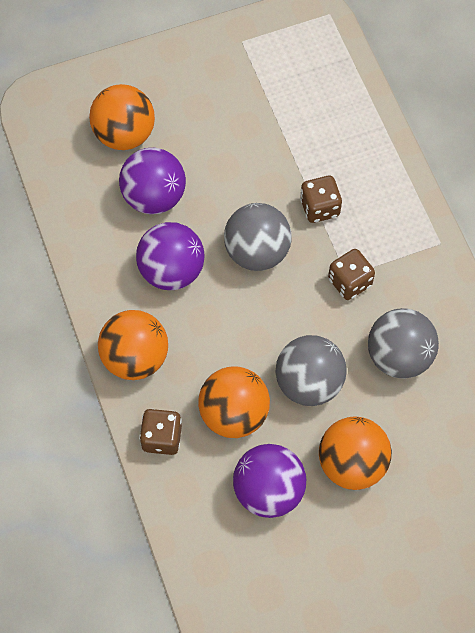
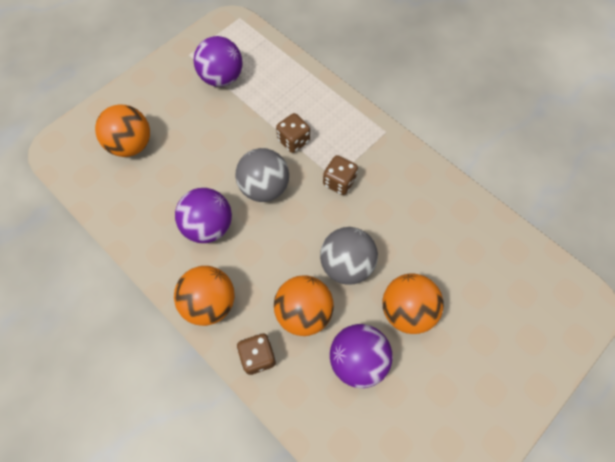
camera: 25 degrees left, 0 degrees up
purple ball [119,148,186,214] -> purple ball moved to [194,36,242,87]
grey ball [368,308,439,379] -> none

